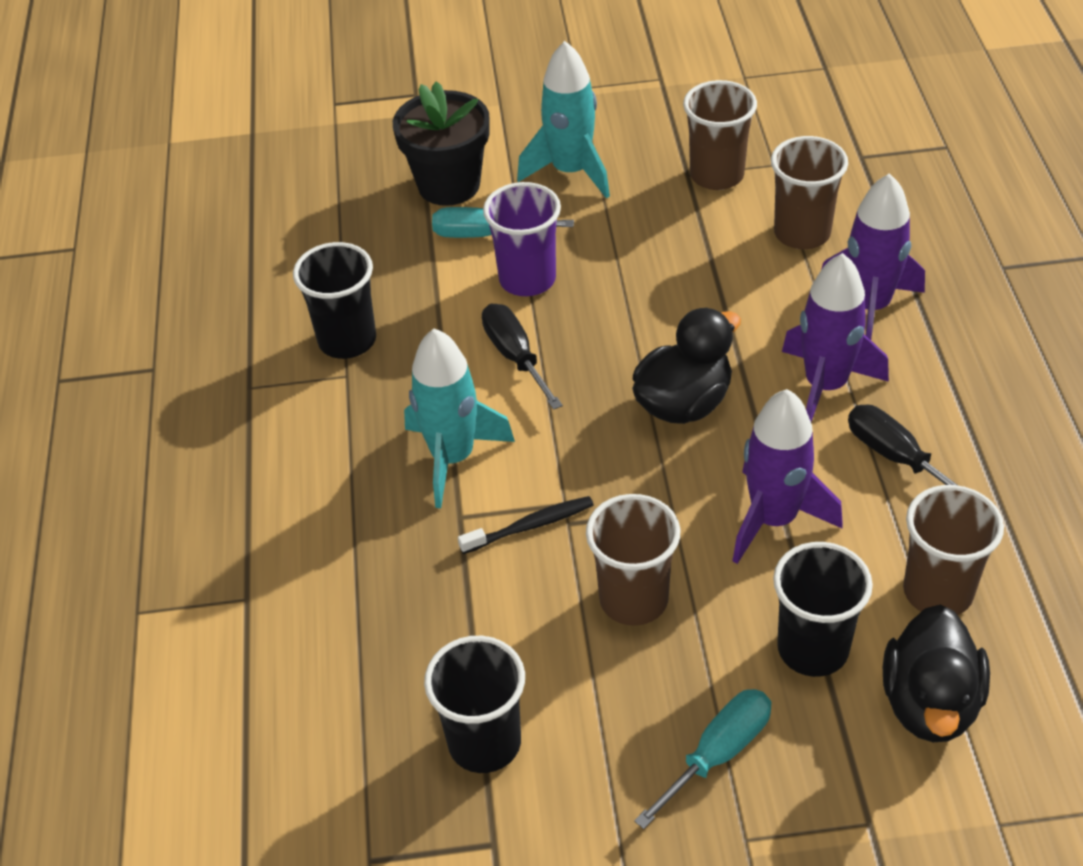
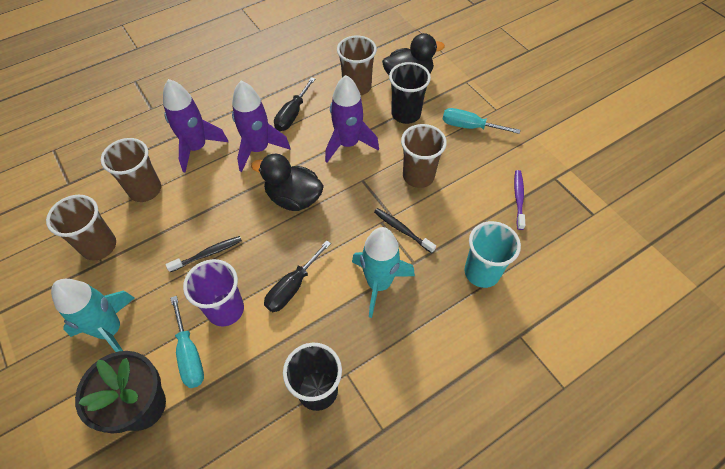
camera: 120 degrees left, 10 degrees up
black cup [424,636,525,773] -> purple toothbrush [514,170,525,230]
none -> black toothbrush [166,236,242,272]
none -> turquoise cup [464,221,521,288]

